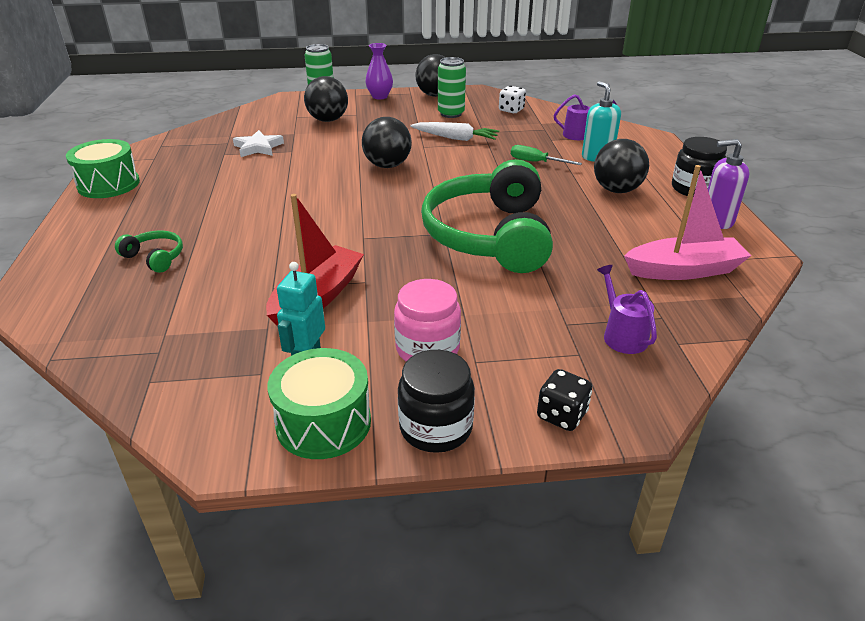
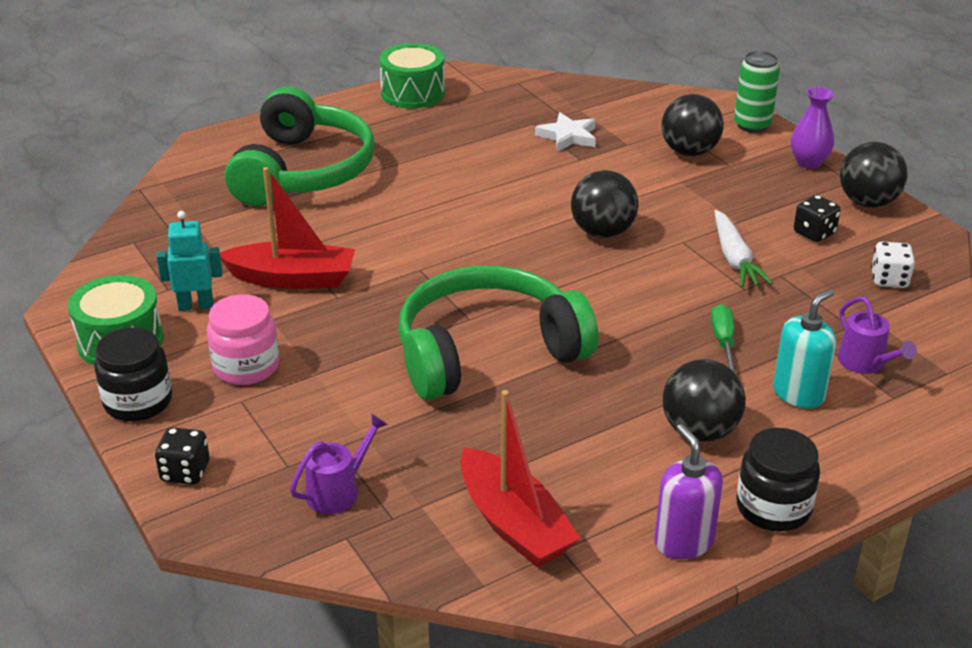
camera: 65 degrees right, 0 degrees up
green headphones [115,230,183,273] -> green headphones [225,87,375,206], size x2.49
green can [438,57,466,118] -> black dice [794,195,841,242]
pink boat [624,165,751,280] -> red boat [460,390,581,567]

